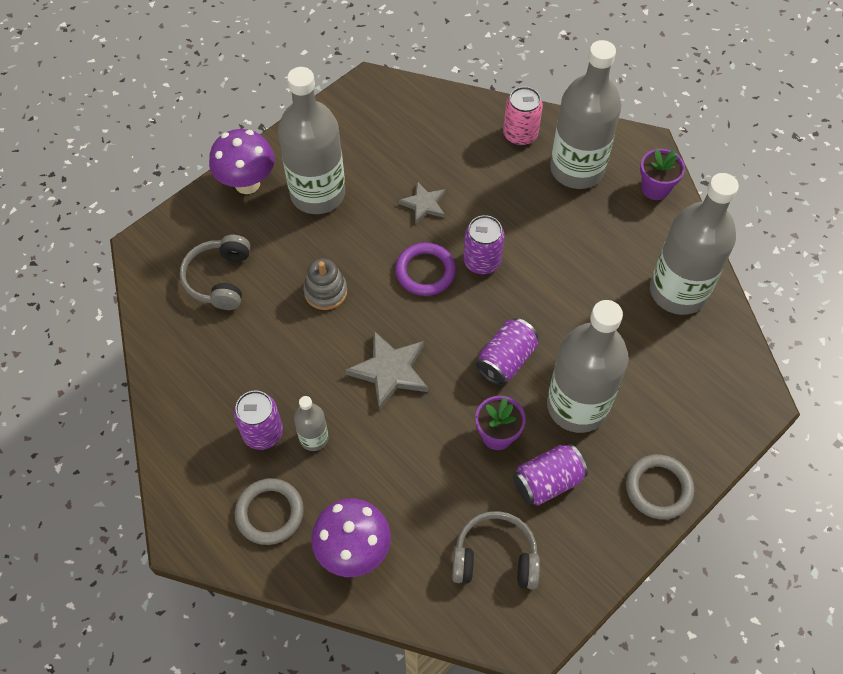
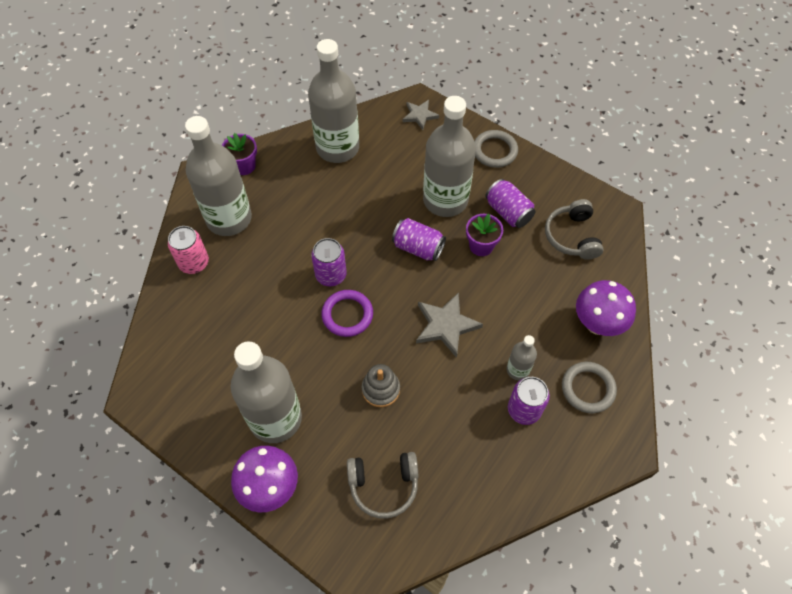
camera: 100 degrees left, 0 degrees up
grey star [399,181,446,224] -> grey star moved to [403,100,439,130]

